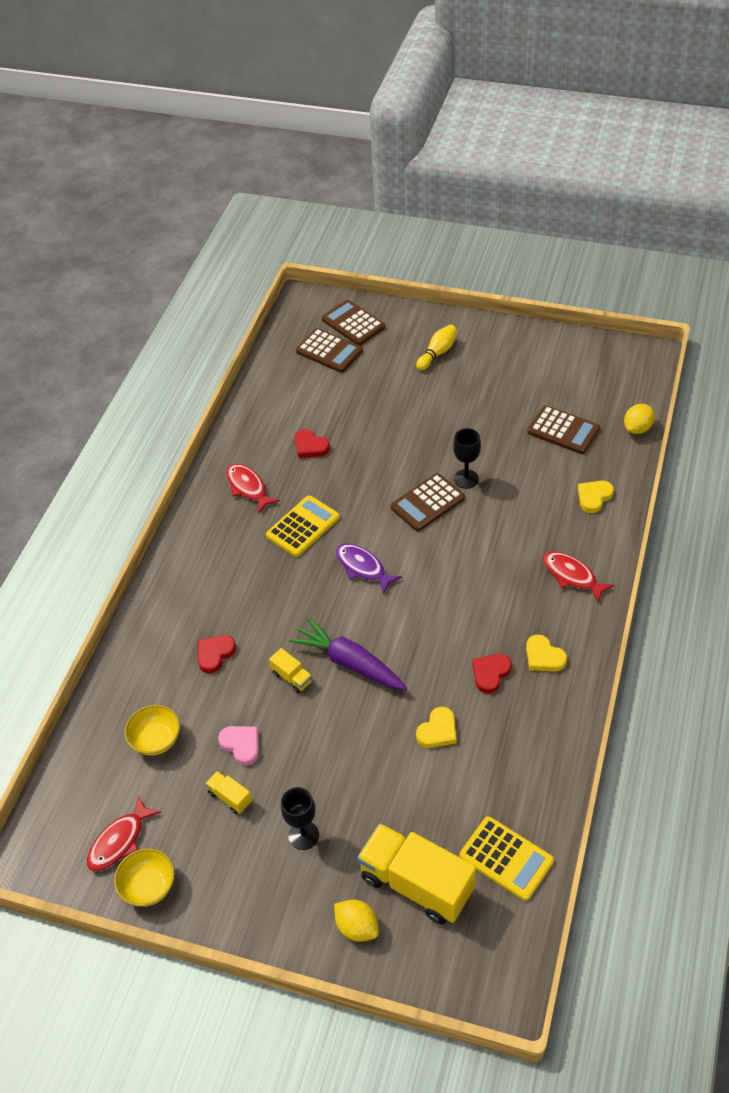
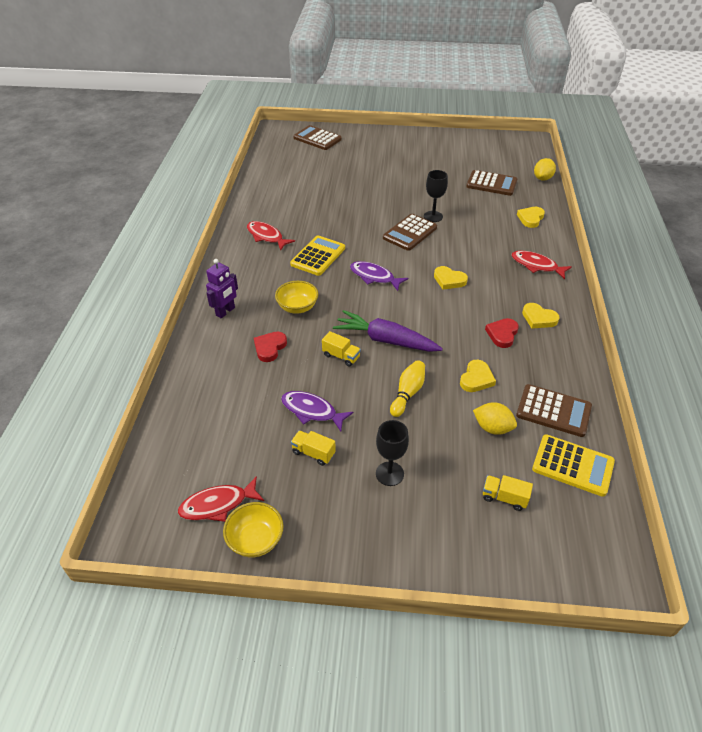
camera: 15 degrees left, 5 degrees down
red fish [87,797,161,871] -> red fish turned 45 degrees clockwise [178,476,264,522]
yellow bowl [124,705,180,755] -> yellow bowl moved to [275,281,318,314]
pink heart [218,726,259,766] -> purple fish [281,391,353,431]
red heart [294,429,330,458] -> none
brown calculator [296,328,363,373] -> brown calculator moved to [516,384,592,437]
yellow lemon [334,900,379,942] -> yellow lemon moved to [473,402,517,435]
yellow truck [357,823,476,925] -> yellow truck [483,475,533,511], size x0.44
yellow bowling pin [416,325,457,370] -> yellow bowling pin moved to [390,360,425,417]
none -> purple robot [206,259,238,318]
none -> yellow heart [434,266,468,290]

